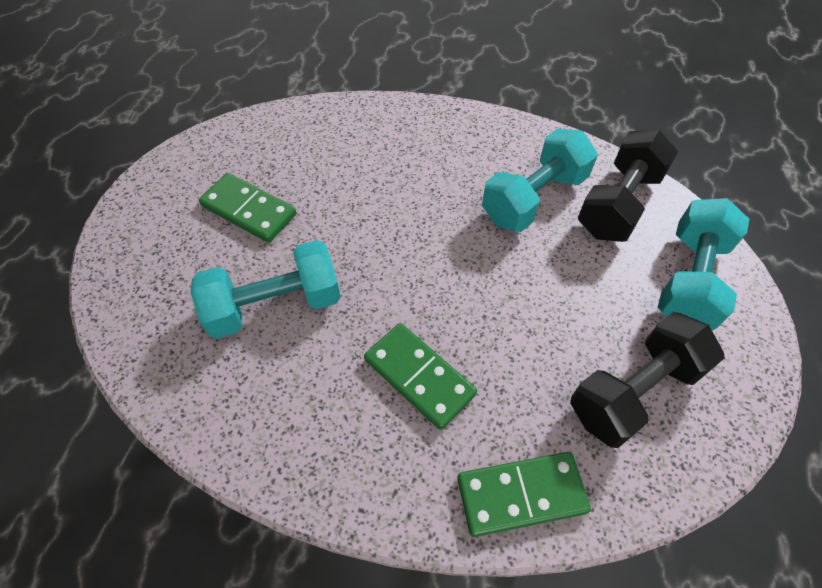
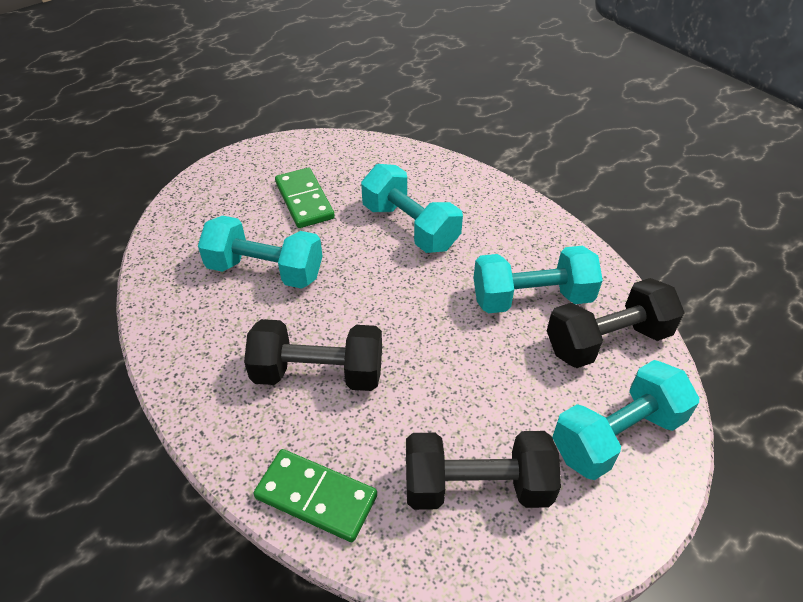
camera: 35 degrees right, 10 degrees down
green domino [364,323,477,430] -> black dumbbell [244,319,382,391]
none -> turquoise dumbbell [361,164,463,253]

